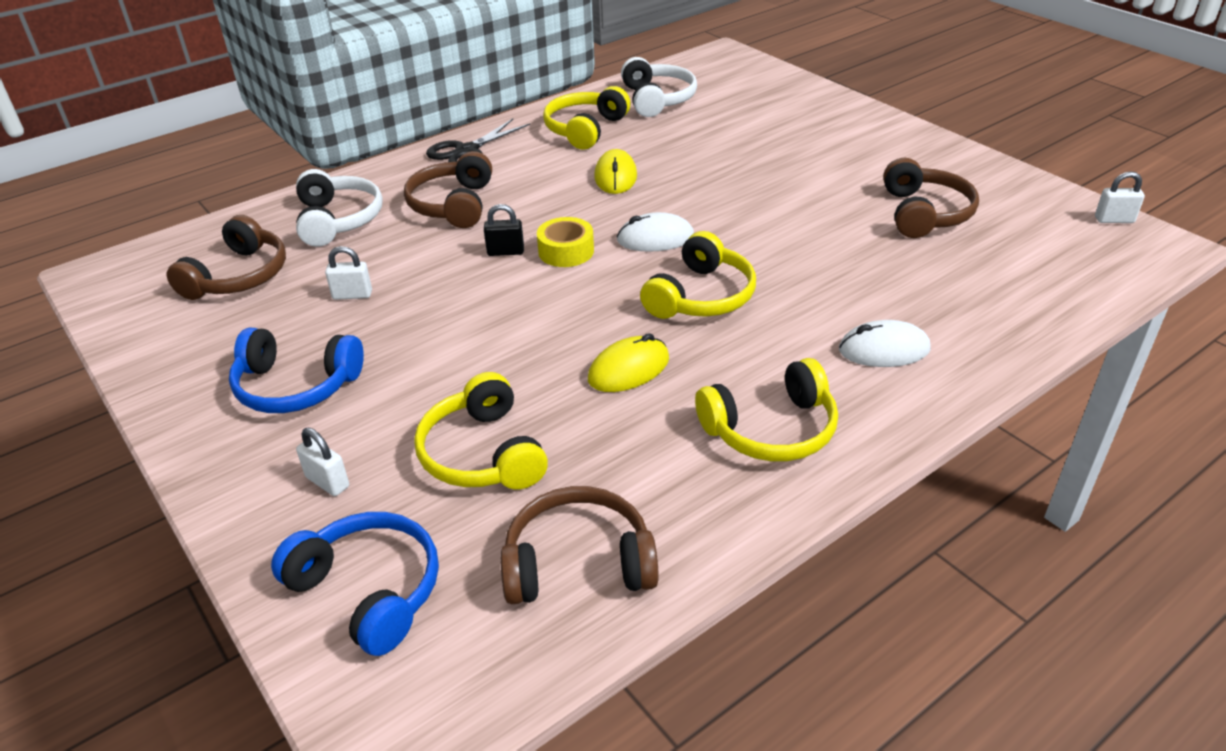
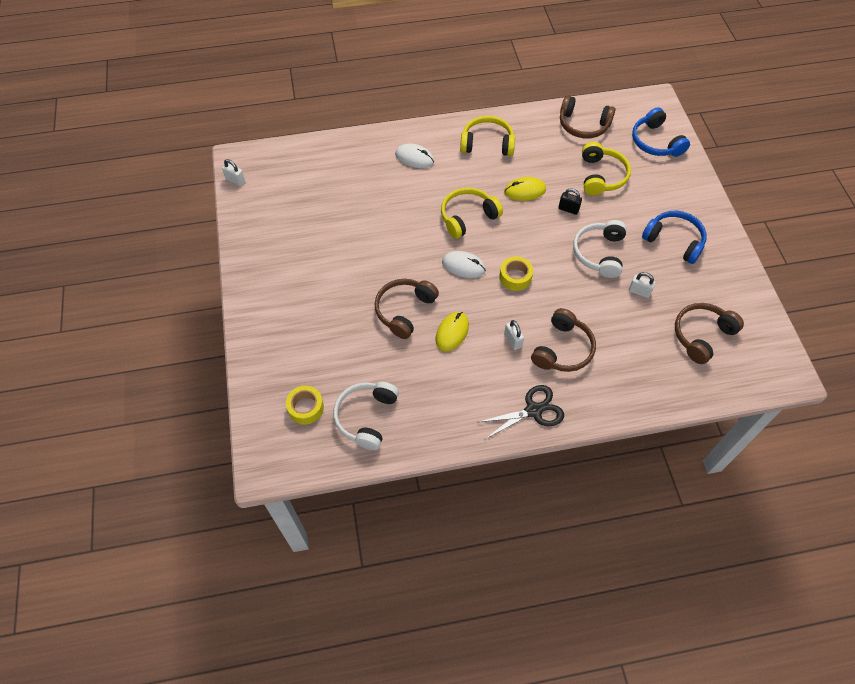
camera: 155 degrees left, 20 degrees up
white headphones [296,169,383,247] -> white headphones moved to [573,220,627,278]
white padlock [296,428,349,496] -> white padlock moved to [504,320,524,350]
black padlock [484,204,524,256] -> black padlock moved to [558,188,582,215]
yellow headphones [543,86,631,150] -> none
brown headphones [883,158,979,238] -> brown headphones moved to [375,279,439,339]
none -> yellow tape [286,386,324,425]

